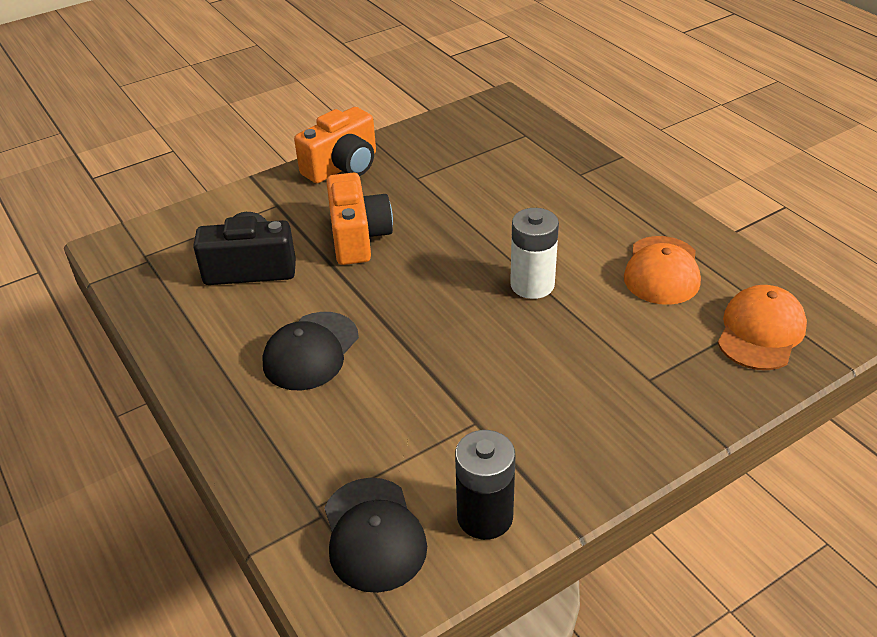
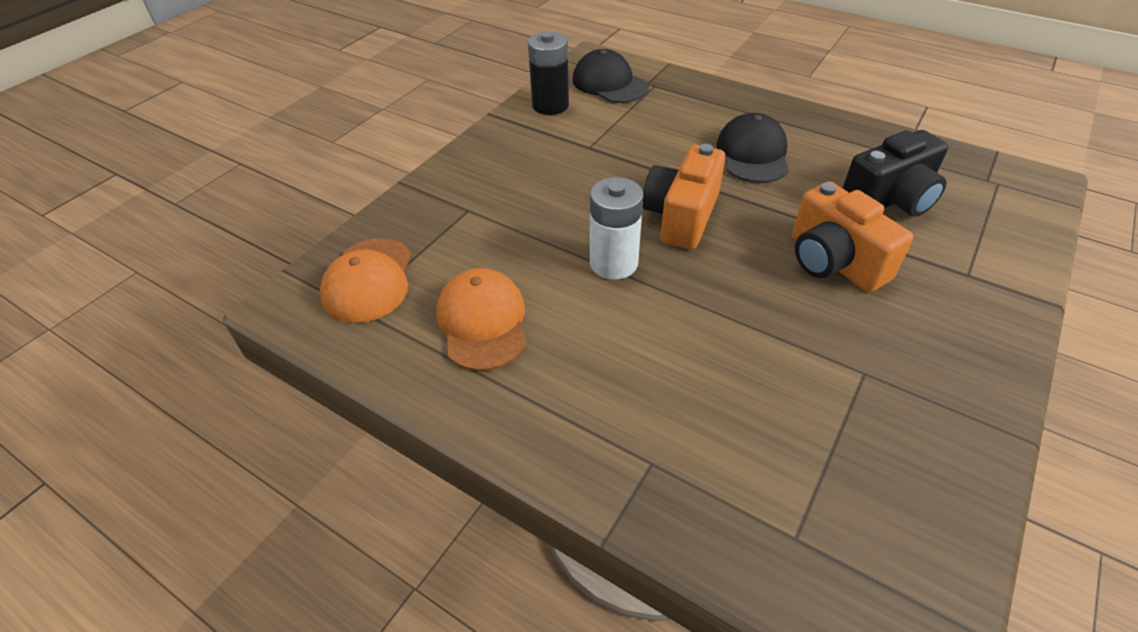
camera: 155 degrees right, 5 degrees up
orange camera [294,107,376,183] -> orange camera moved to [643,144,725,249]

